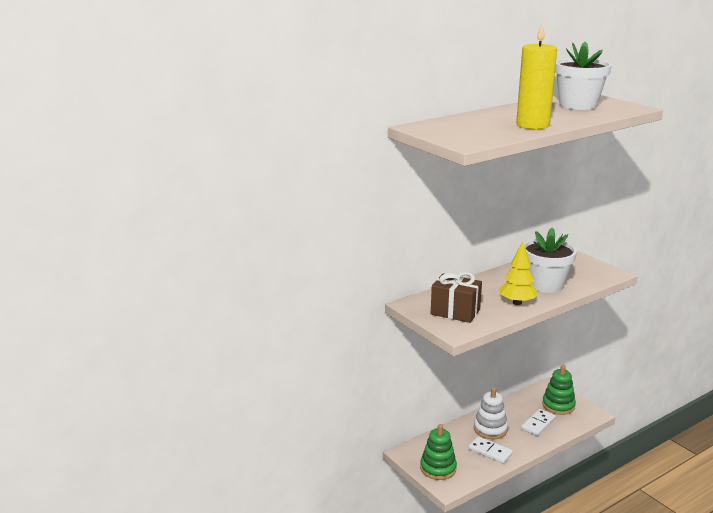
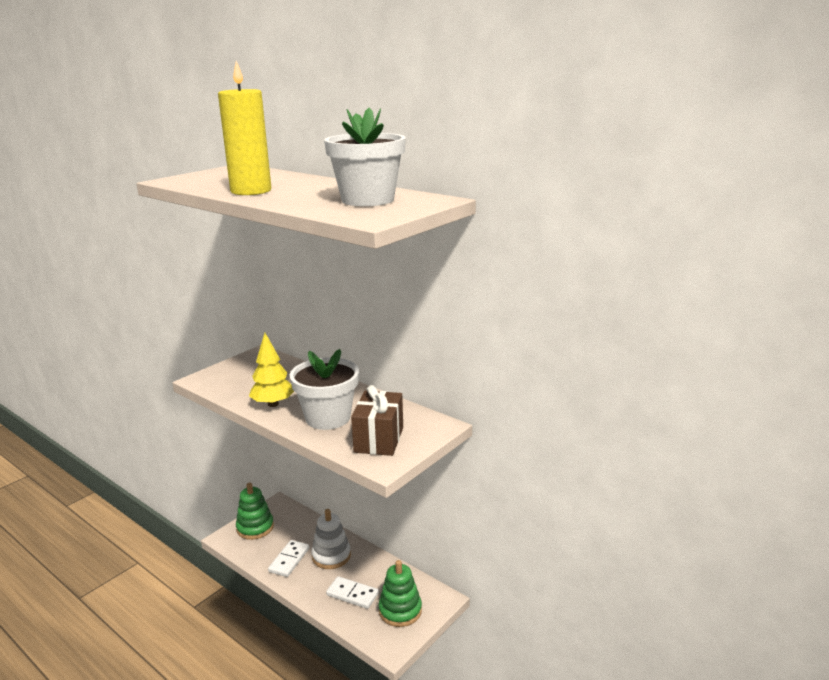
camera: 75 degrees right, 0 degrees up
brown gift [431,272,482,323] -> brown gift moved to [351,385,403,456]

